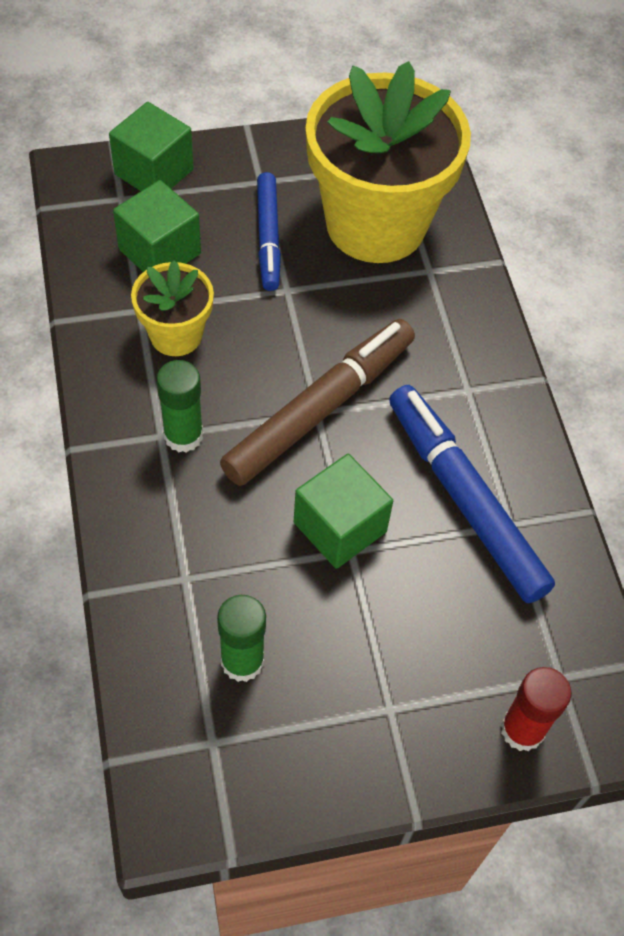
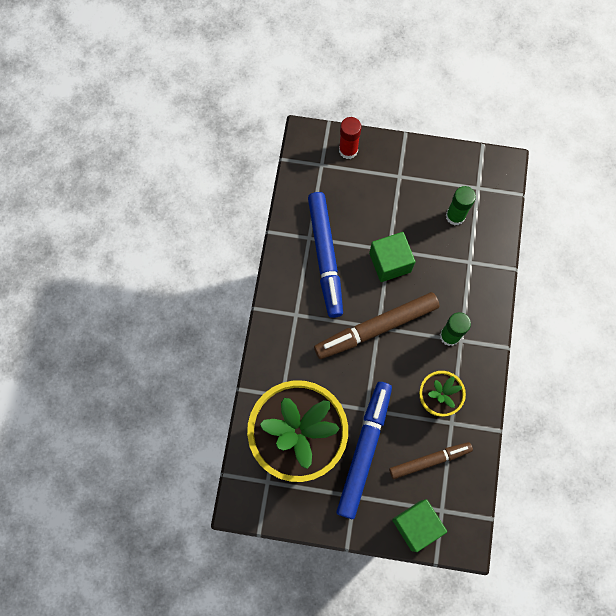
camera: 155 degrees left, 15 degrees up
green cube [113,180,201,272] -> brown marker [389,442,473,479]
blue marker [257,172,281,291] -> blue marker [336,382,392,519], size x1.61

